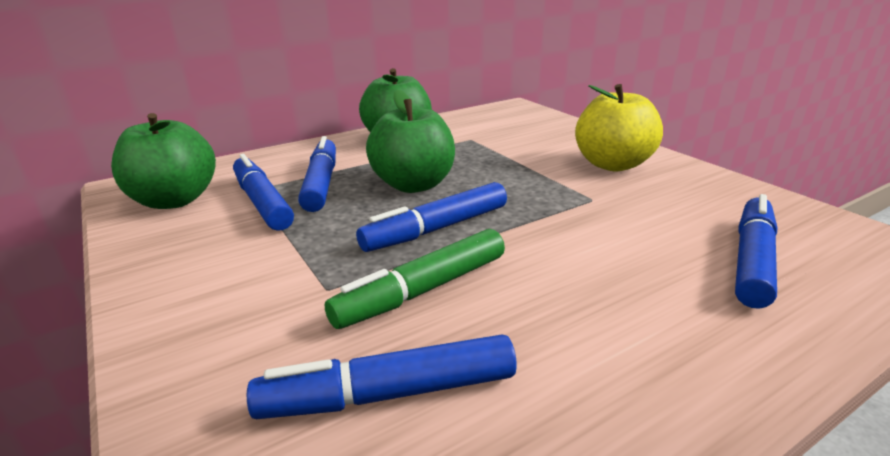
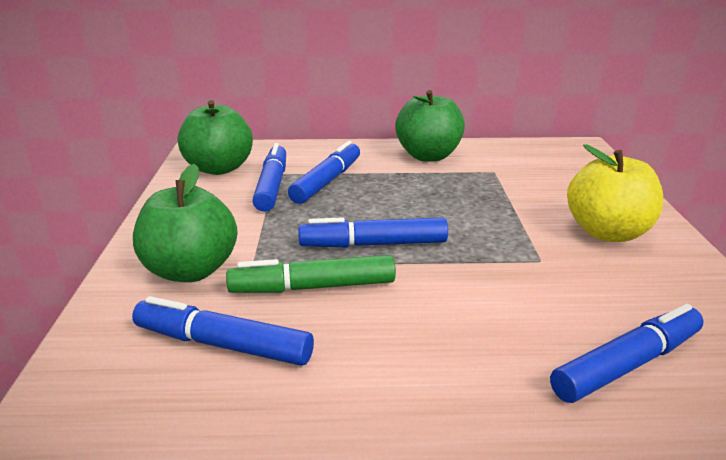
camera: 30 degrees right, 0 degrees up
green apple [366,90,455,193] -> green apple moved to [133,164,237,282]

